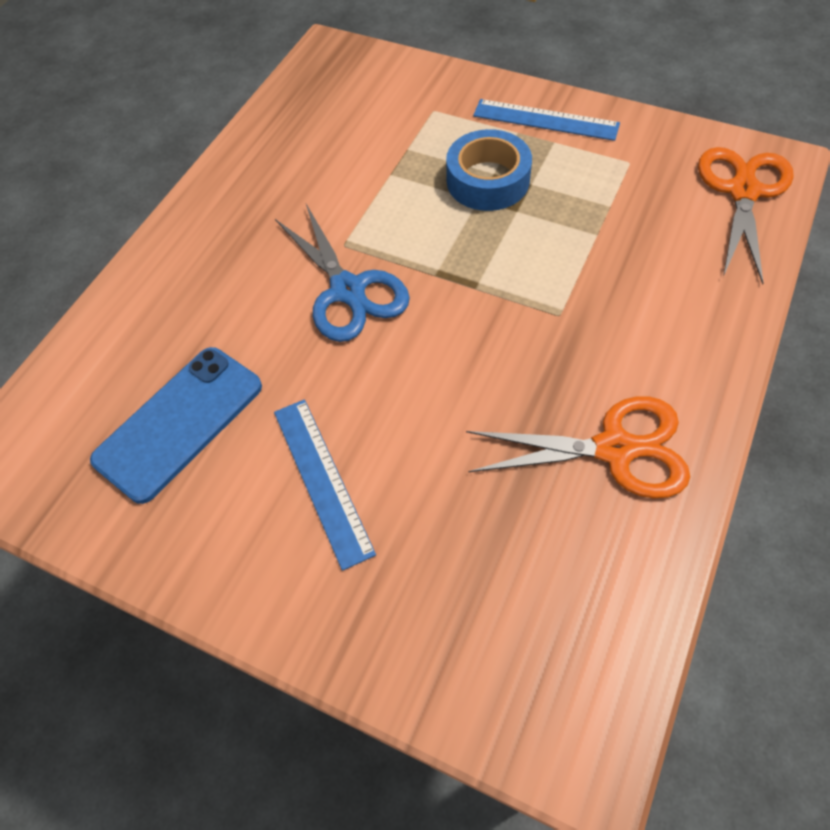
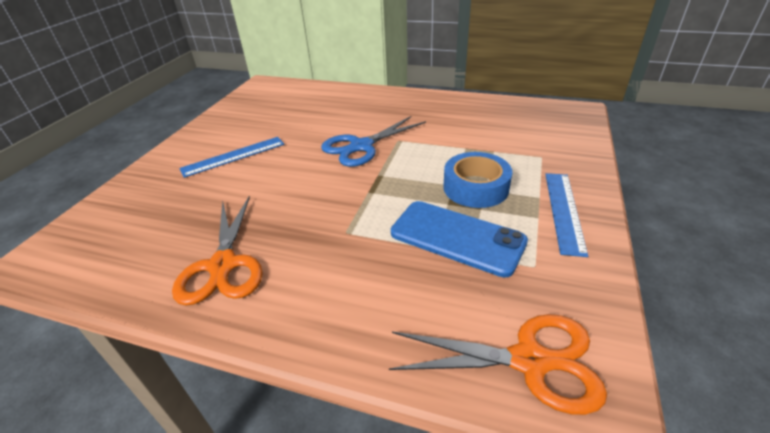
camera: 80 degrees right, 20 degrees down
blue phone [90,347,262,504] -> blue phone moved to [391,201,528,277]

